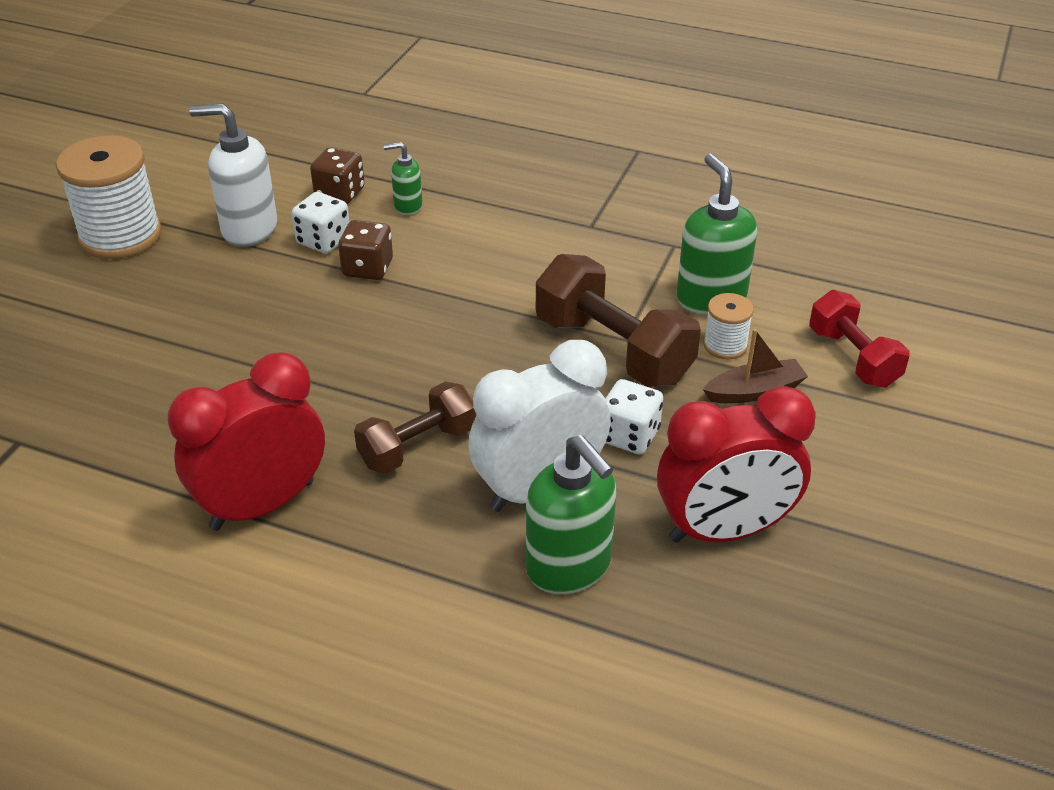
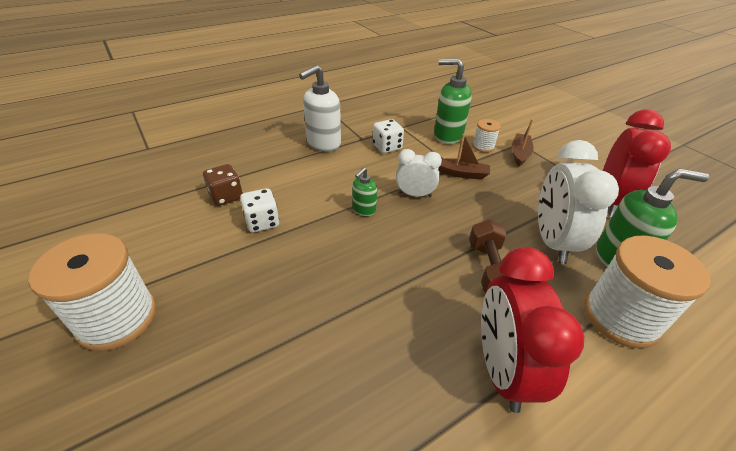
camera: 55 degrees left, 0 degrees up
white soap dispenser [189,104,277,247] -> white soap dispenser moved to [299,65,341,152]
brown dice [338,220,393,280] -> none
green soap dispenser [384,142,423,215] -> green soap dispenser moved to [352,167,377,216]
brown dumbbell [536,254,701,387] -> brown boat [439,134,490,180]
white dice [605,379,663,454] -> white dice moved to [373,119,404,153]
red dumbbell [809,290,910,388] -> none
none -> white clock [396,149,442,197]
none -> white spool [584,235,711,348]

